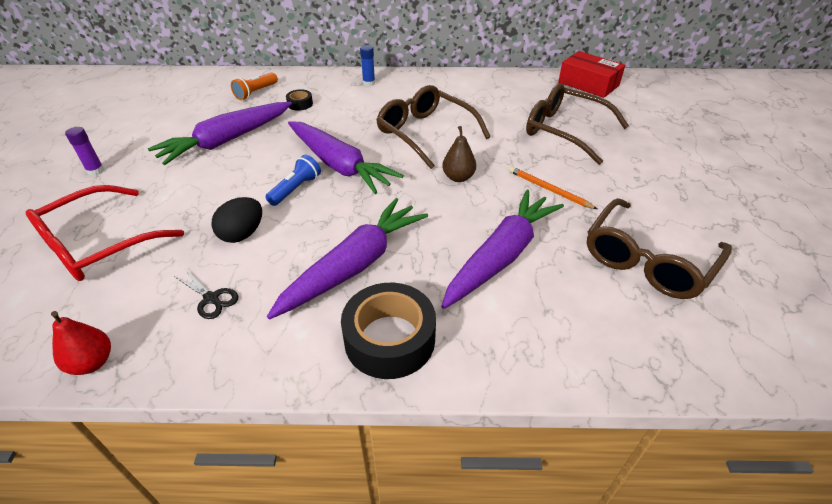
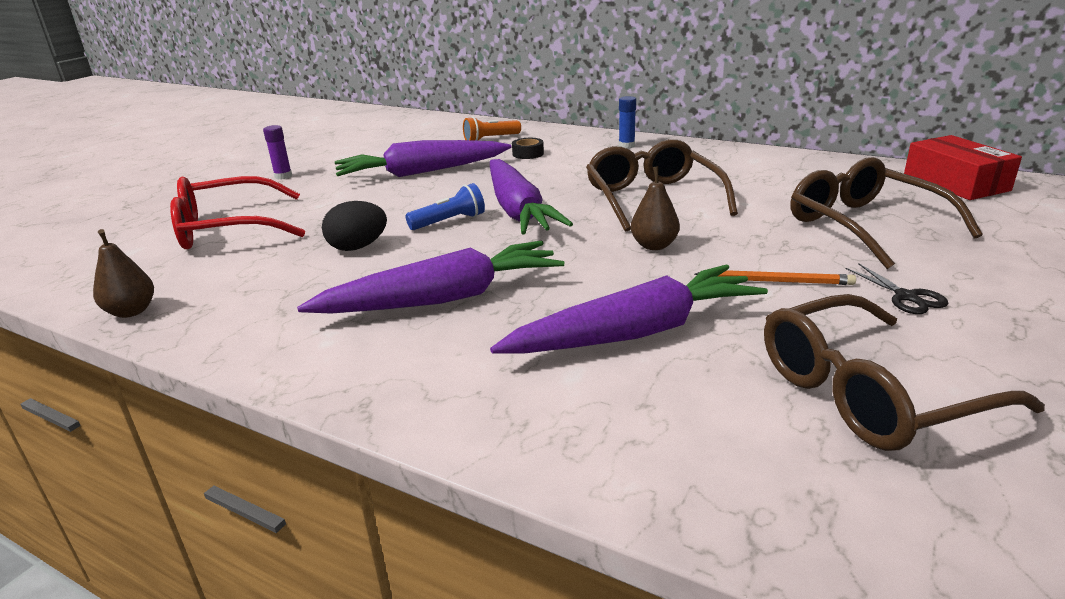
camera: 30 degrees right, 15 degrees down
red pear [51,311,111,375] -> brown pear [93,229,154,318]
black scissors [174,269,239,319] -> black scissors moved to [846,263,949,314]
black tape [341,283,436,379] -> none
orange pencil [509,167,597,209] -> orange pencil turned 120 degrees clockwise [695,270,856,285]

